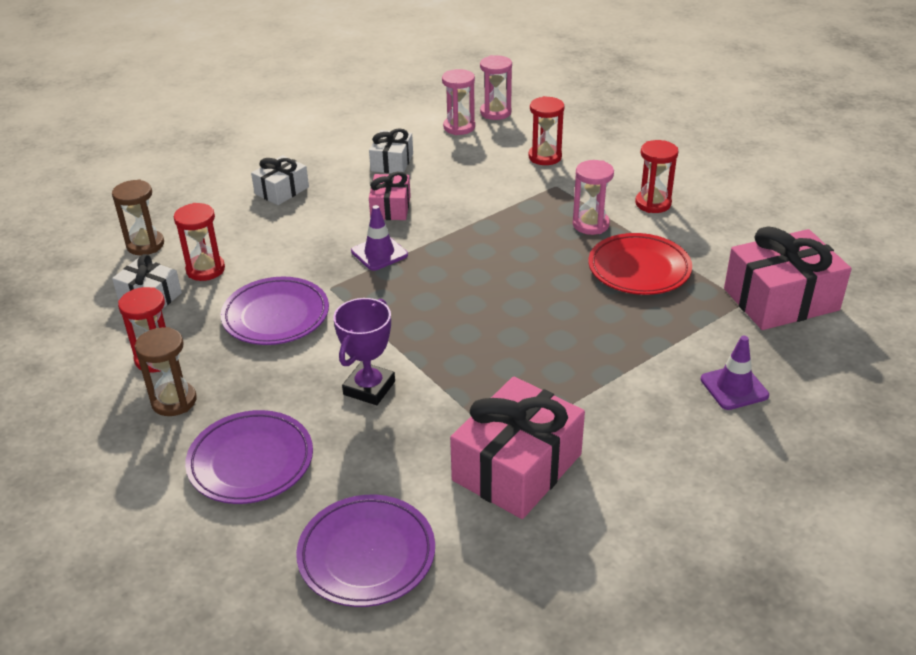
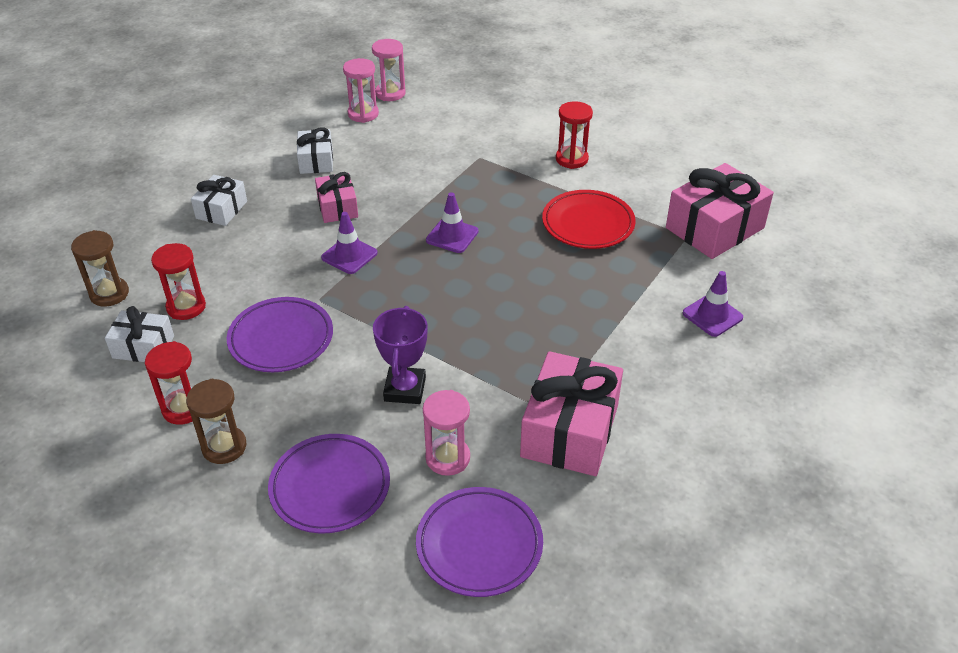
camera: 20 degrees left, 5 degrees up
red hourglass [528,96,565,165] -> none
pink hourglass [573,160,614,235] -> pink hourglass moved to [423,390,470,476]
none -> purple traffic cone [426,192,478,253]

